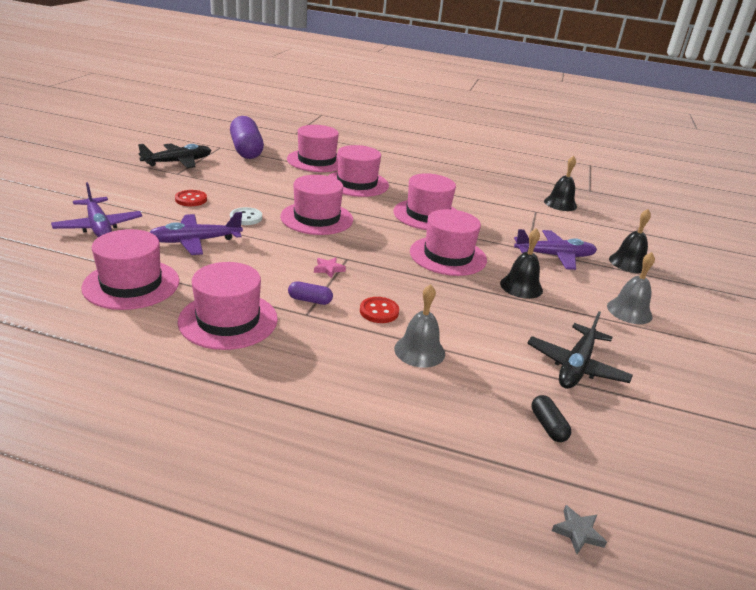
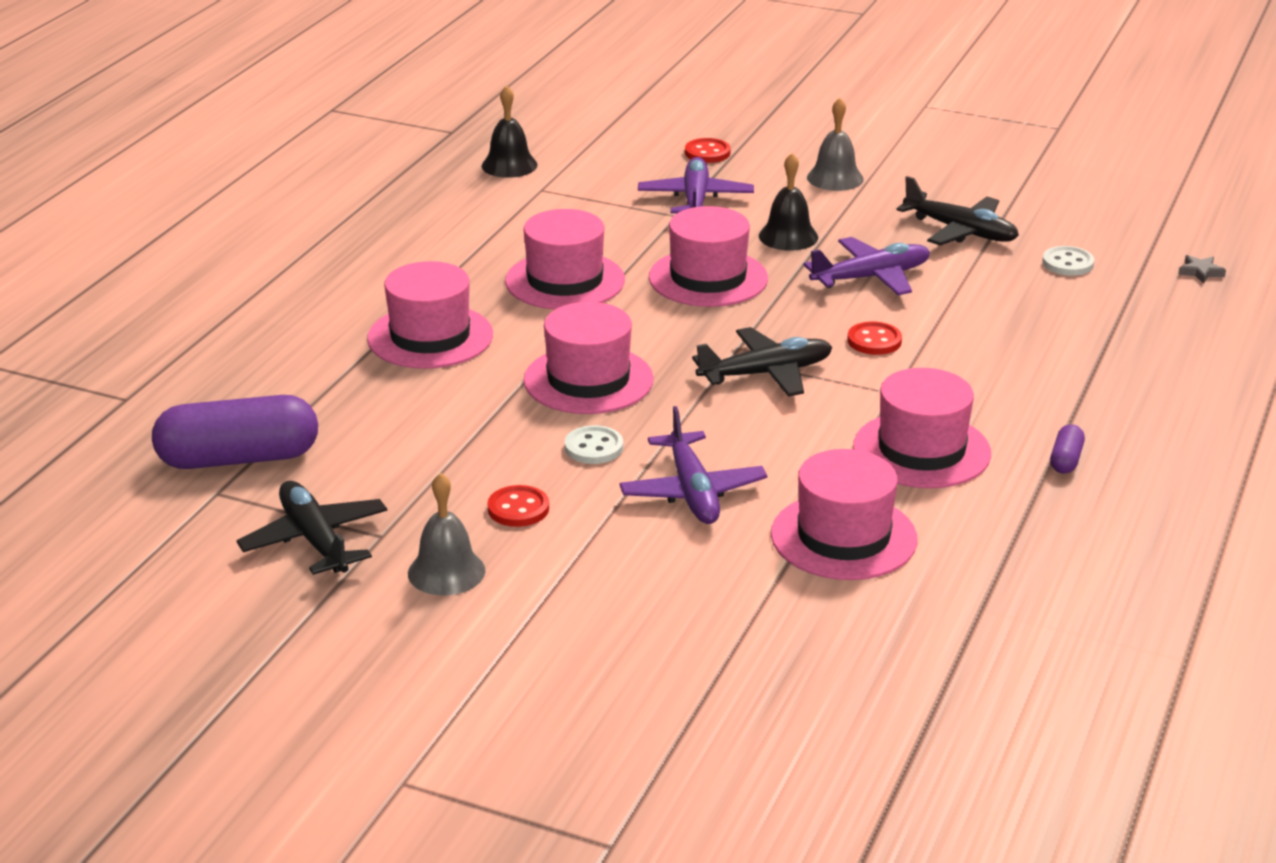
camera: 80 degrees left, 0 degrees up
purple plane [51,182,142,237] -> purple plane moved to [804,237,930,295]
pink hat [287,125,339,172] -> none
purple capsule [288,281,333,305] -> purple capsule moved to [1050,424,1085,474]
pink star [314,257,346,278] -> black plane [692,327,832,397]
grey bell [394,284,445,368] -> grey bell moved to [408,473,485,595]
black capsule [531,395,571,442] -> white button [1042,246,1094,276]
black bell [609,209,651,273] -> red button [685,138,730,163]

